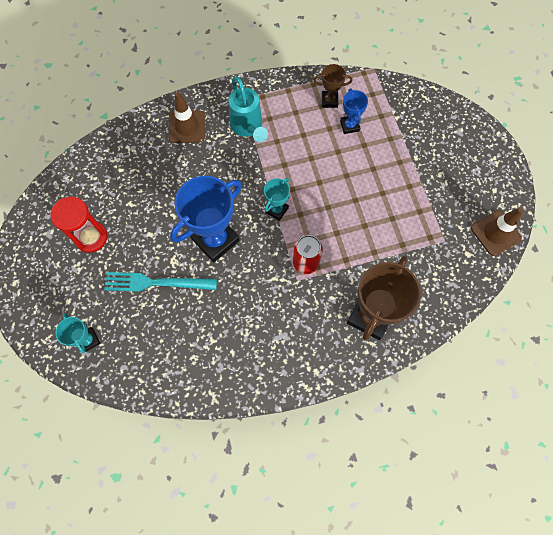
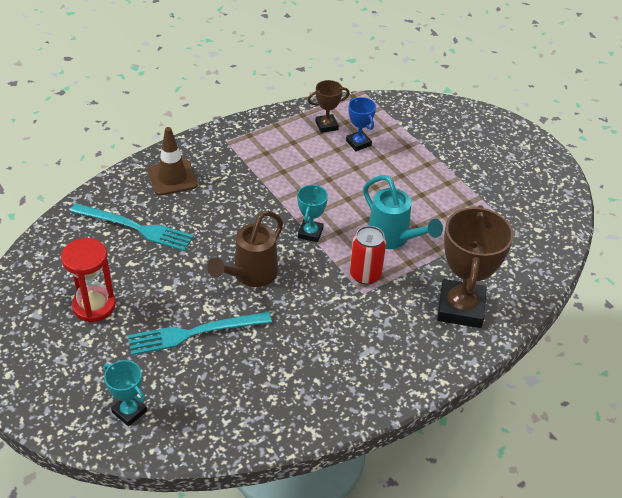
camera: 20 degrees left, 25 degrees down
blue trophy [170,176,242,262] -> brown watering can [207,211,283,287]
turquoise watering can [229,76,268,142] -> turquoise watering can moved to [363,175,443,249]
brown traffic cone [471,207,524,256] -> none
none -> turquoise fork [70,203,194,251]

